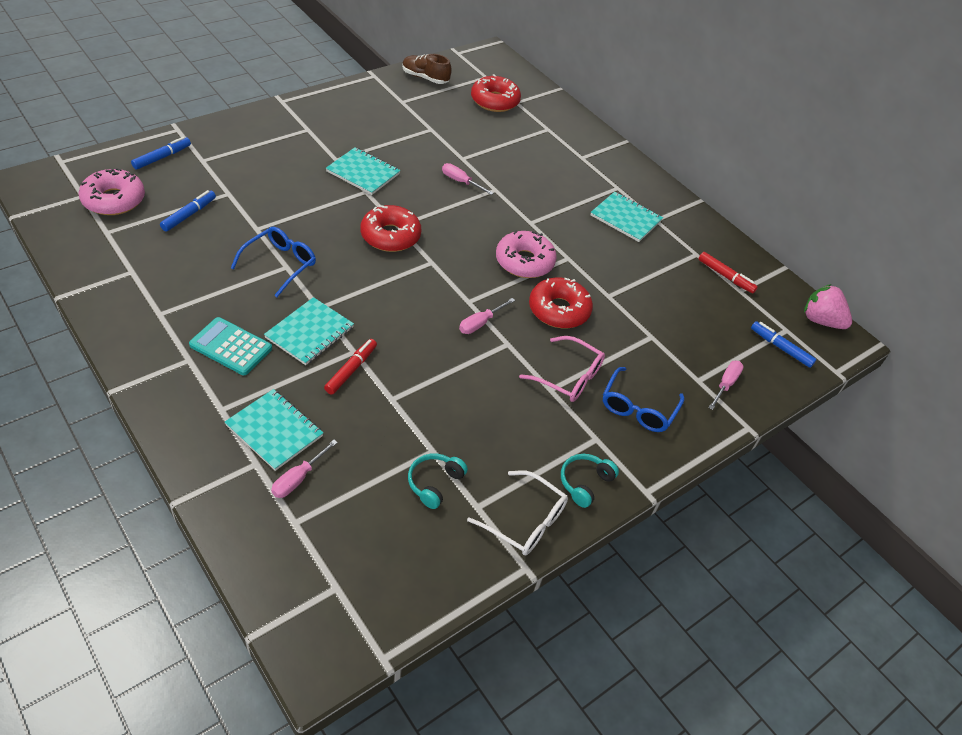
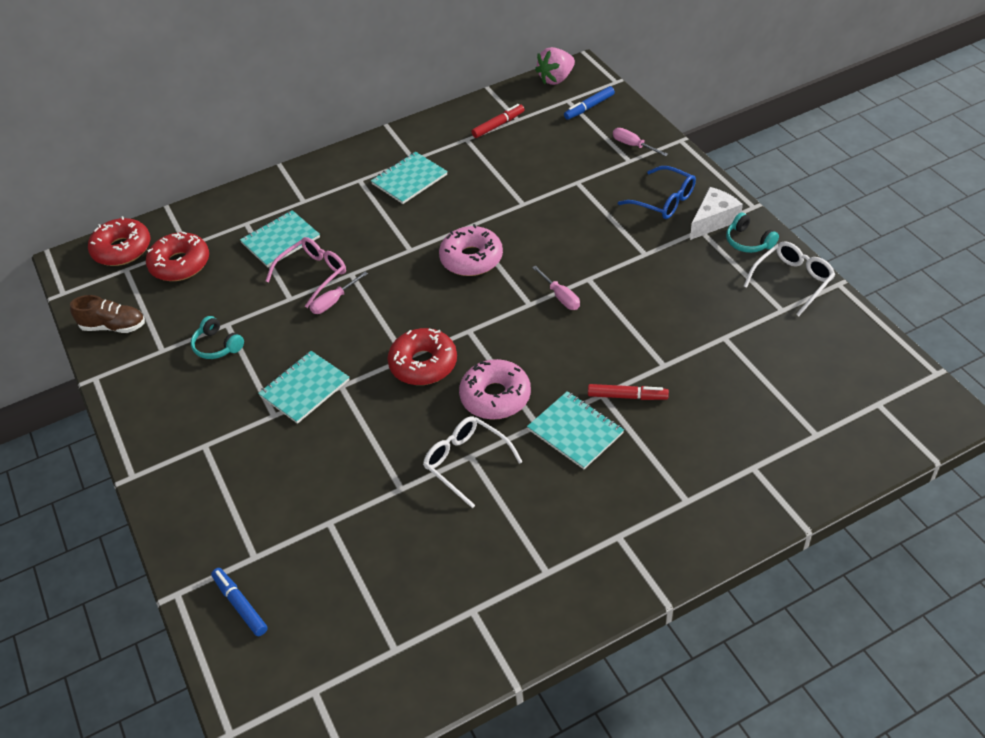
camera: 70 degrees left, 0 degrees up
pink donut [79,168,145,215] -> pink donut moved to [459,359,531,419]
blue marker [160,190,216,231] -> none
turquoise calculator [189,317,272,375] -> none
turquoise notebook [225,389,323,471] -> turquoise notebook moved to [240,210,320,267]
blue glasses [231,227,316,297] -> white glasses [423,416,523,508]
pink screwdriver [271,440,338,498] -> none
red marker [324,339,377,395] -> red marker turned 150 degrees clockwise [588,384,669,400]
brown shoe [402,54,452,84] -> brown shoe turned 120 degrees counterclockwise [70,295,145,333]
turquoise headphones [408,453,468,509] -> turquoise headphones moved to [191,316,244,359]
pink glasses [519,336,605,402] -> pink glasses moved to [266,237,346,308]
red donut [529,278,593,328] -> red donut moved to [88,216,150,266]
none -> white cheese [690,187,743,240]

